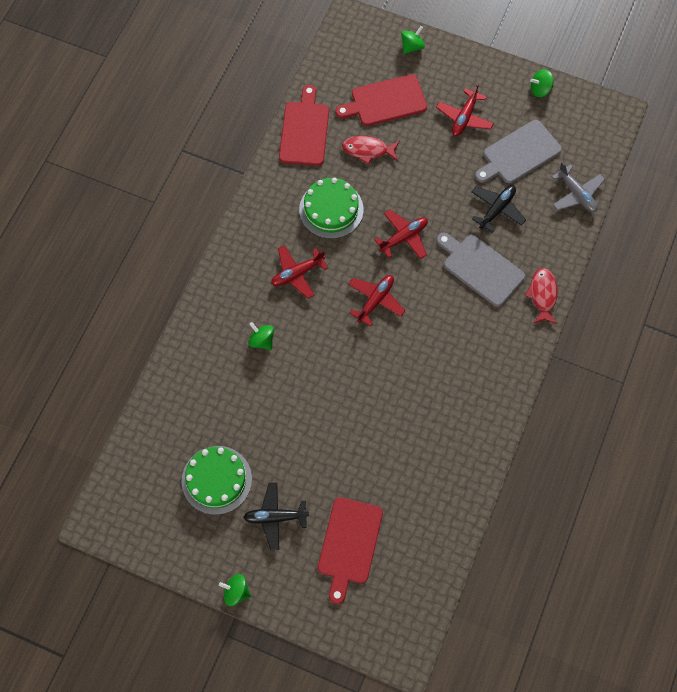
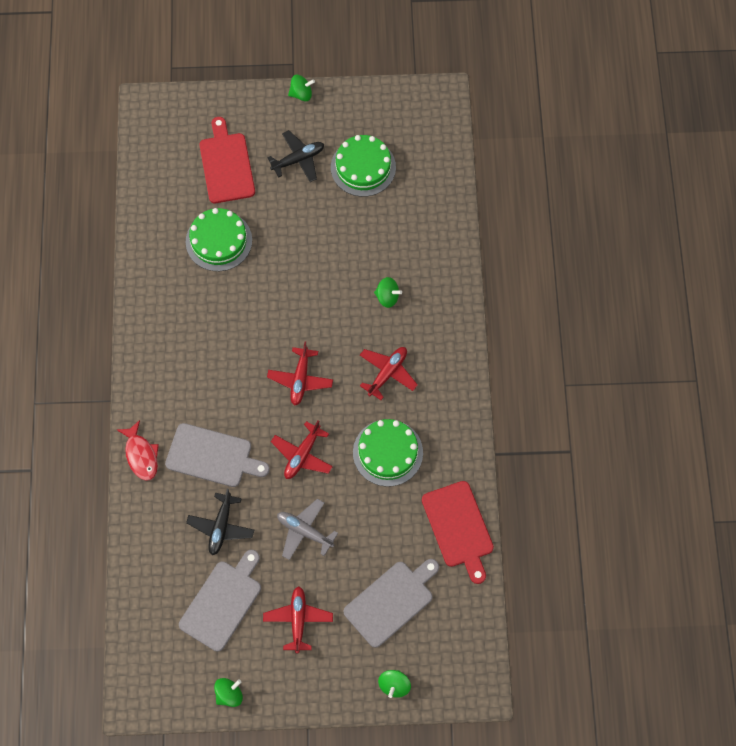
camera: 155 degrees right, 0 degrees up
red cutting board [335,74,427,126] -> grey cutting board [344,559,439,648]
red fish [342,136,400,165] -> none
grey plane [551,162,605,212] -> grey plane moved to [277,499,338,560]
none -> green cake [186,208,252,271]

